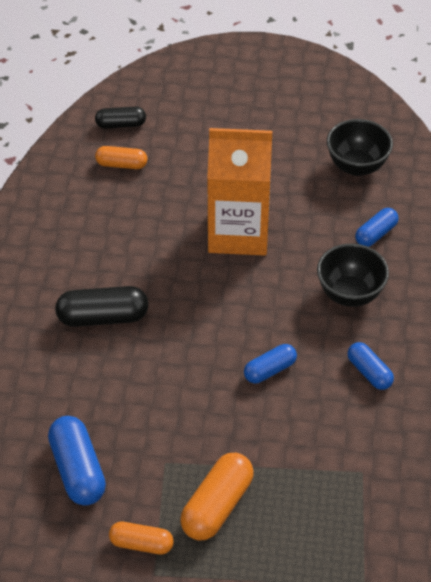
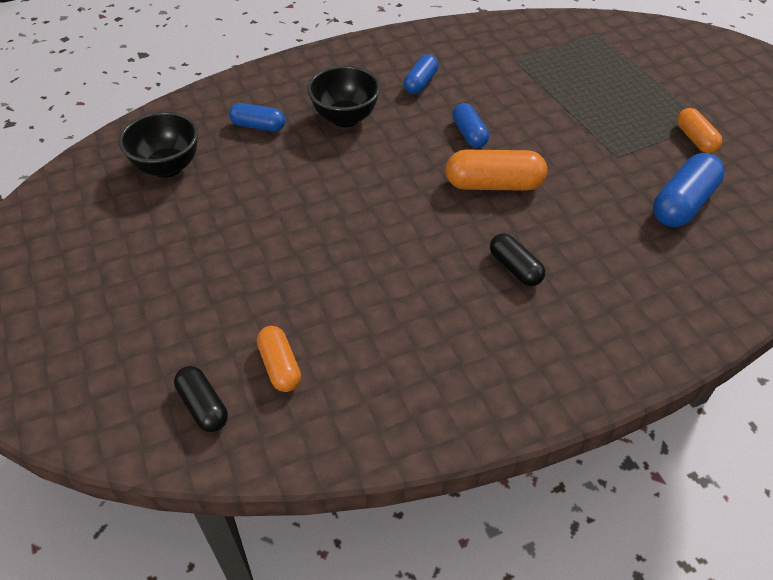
camera: 120 degrees left, 0 degrees up
black capsule [55,286,149,327] -> black capsule [490,233,545,286], size x0.62
orange capsule [180,453,254,541] -> orange capsule moved to [446,150,547,191]
orange carton [207,128,272,256] -> none
blue capsule [244,344,297,383] -> blue capsule turned 45 degrees clockwise [452,103,489,148]

